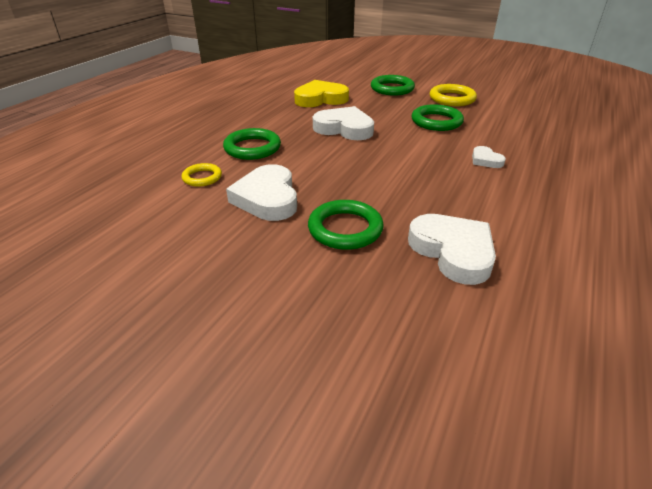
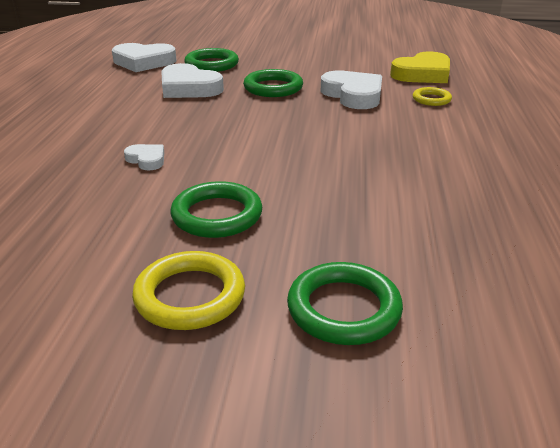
camera: 160 degrees right, 5 degrees down
green ring [223,128,281,160] -> green ring moved to [184,48,239,72]
yellow heart [294,80,349,107] -> yellow heart moved to [390,52,450,83]
white heart [313,106,374,140] -> white heart moved to [112,43,176,72]

